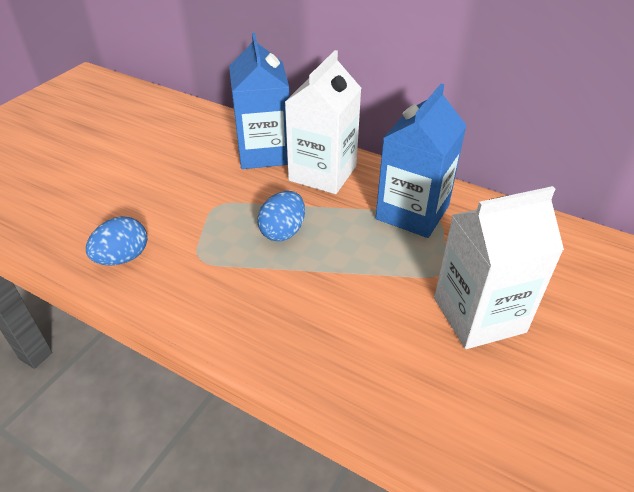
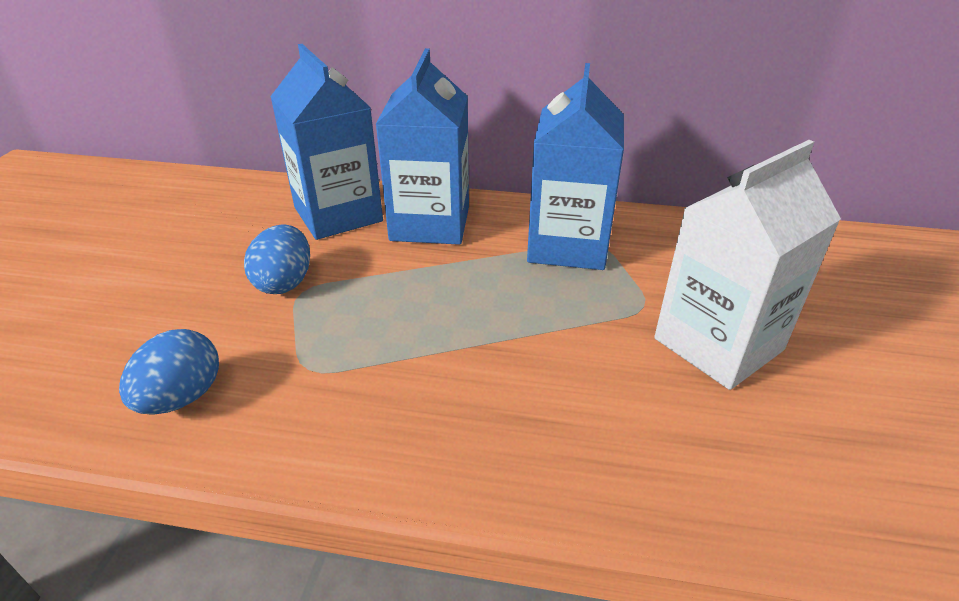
camera: 20 degrees left, 5 degrees down
blue egg [257,191,305,241] -> blue egg moved to [244,224,310,294]
white carton [285,50,361,194] -> blue carton [375,48,469,245]

